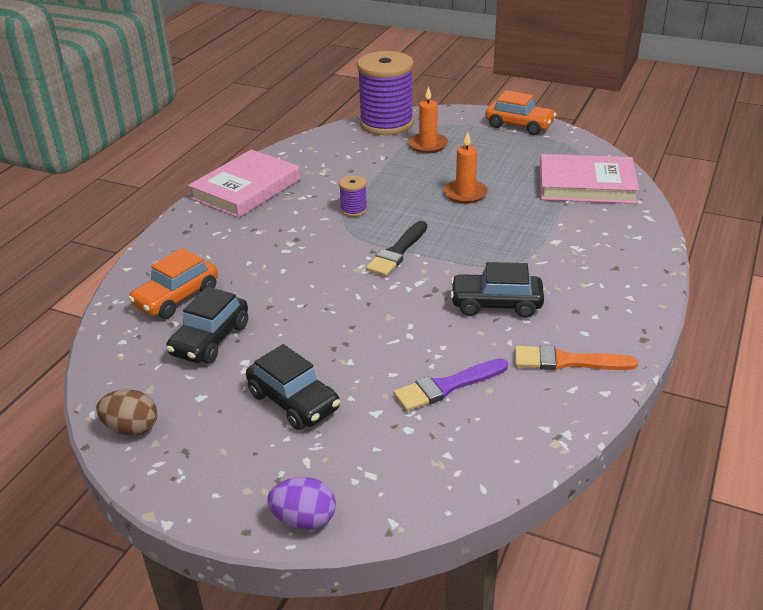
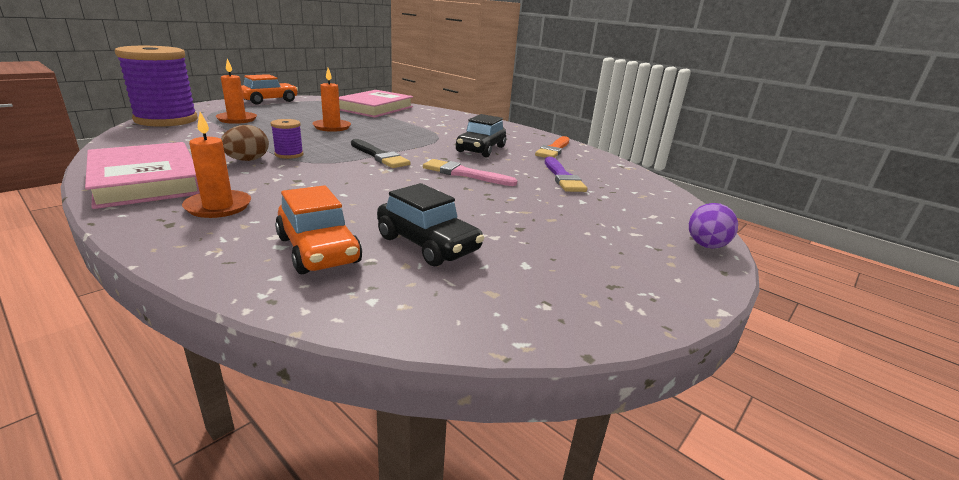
camera: 75 degrees left, 10 degrees down
brown egg [96,390,157,436] -> brown egg moved to [221,125,269,161]
black car [246,344,340,430] -> none
none -> orange candle [182,112,251,218]
none -> pink brush [423,159,517,186]

